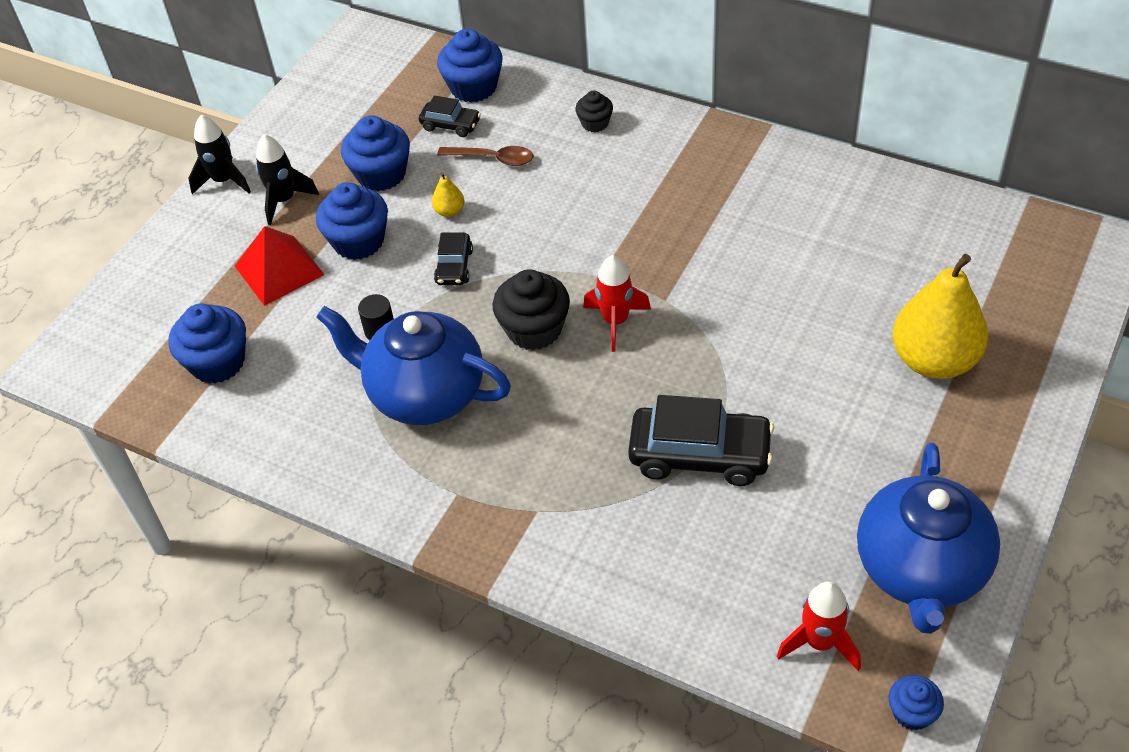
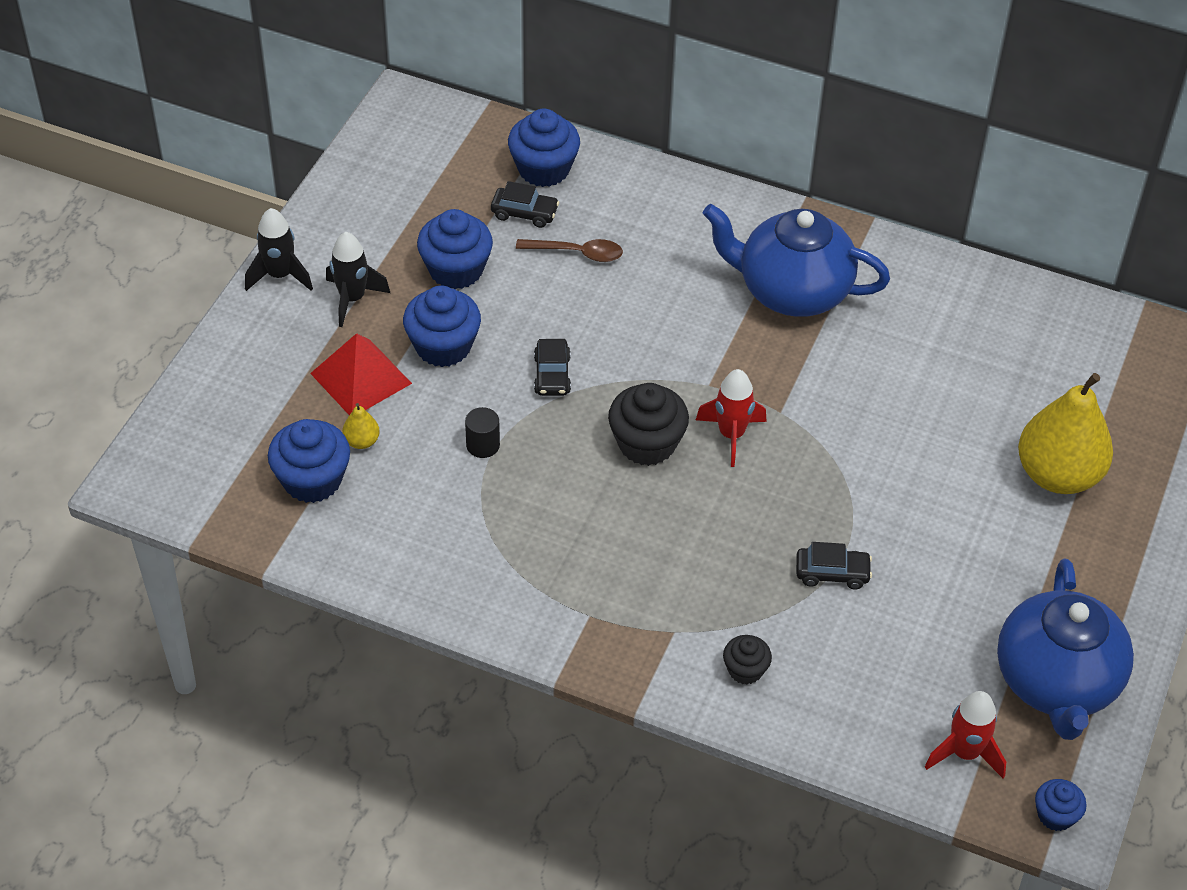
camera: 10 degrees left, 0 degrees up
blue teapot [316,306,511,425] -> blue teapot moved to [703,204,890,317]
yellow pear [432,172,464,217] -> yellow pear moved to [342,403,380,449]
black cupcake [575,91,613,132] -> black cupcake moved to [723,635,772,684]
black car [628,395,774,486] -> black car [796,542,872,589], size x0.53

